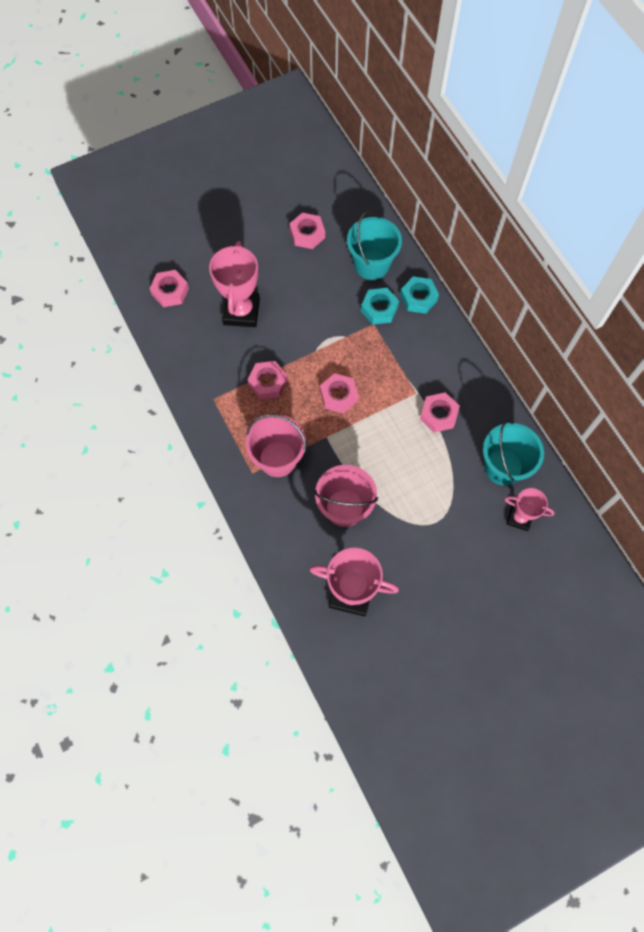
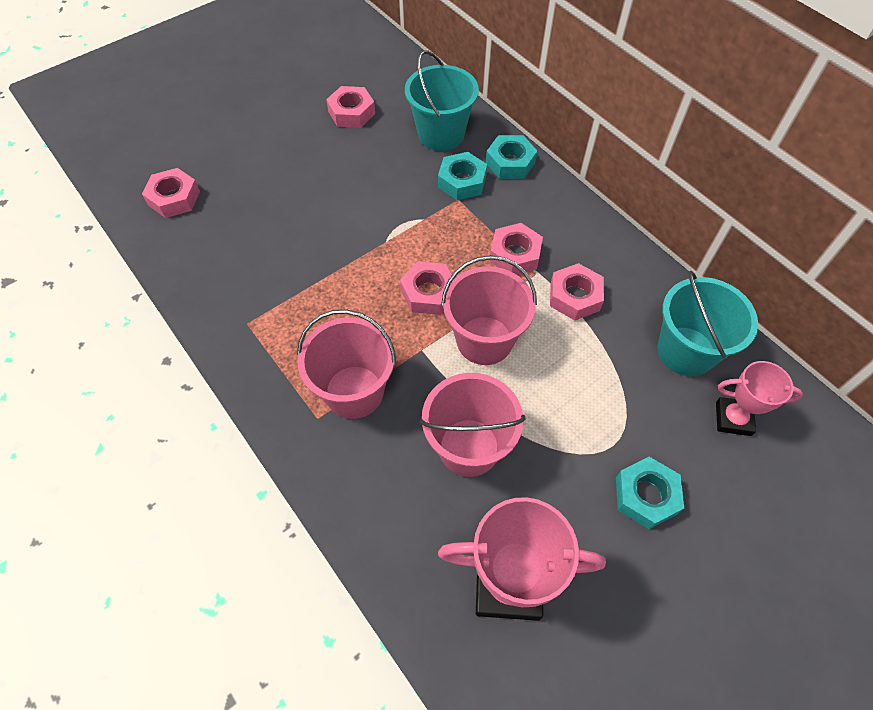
camera: 10 degrees left, 10 degrees down
pink trophy [209,241,260,327] -> none
pink nut [248,361,287,399] -> pink nut moved to [489,223,543,275]
none -> pink bucket [441,255,537,365]
none -> turquoise nut [616,457,684,529]

